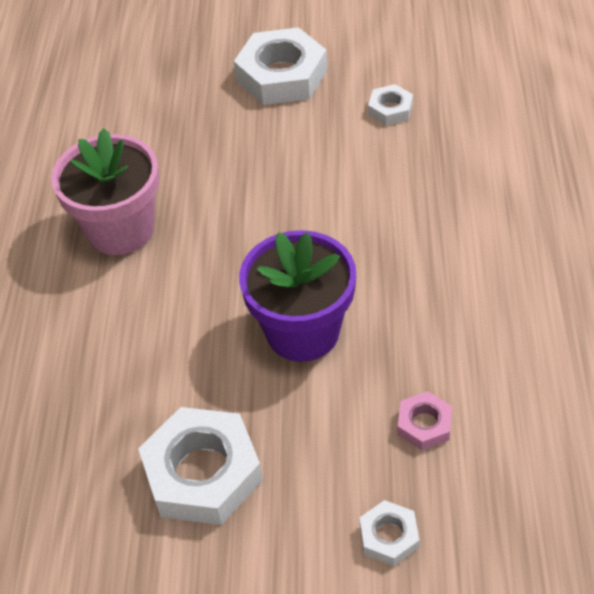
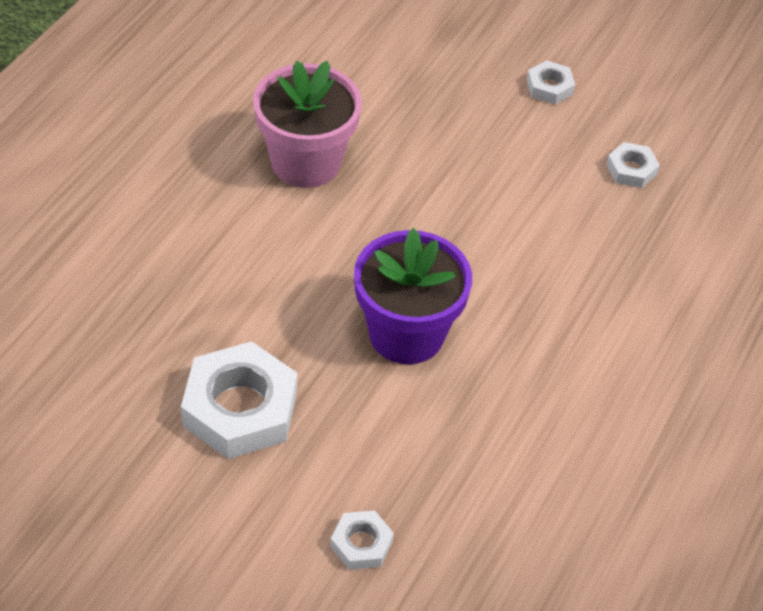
camera: 20 degrees right, 0 degrees up
white nut [234,27,327,105] -> white nut [527,60,575,104], size x0.49
pink nut [397,391,452,450] -> none

